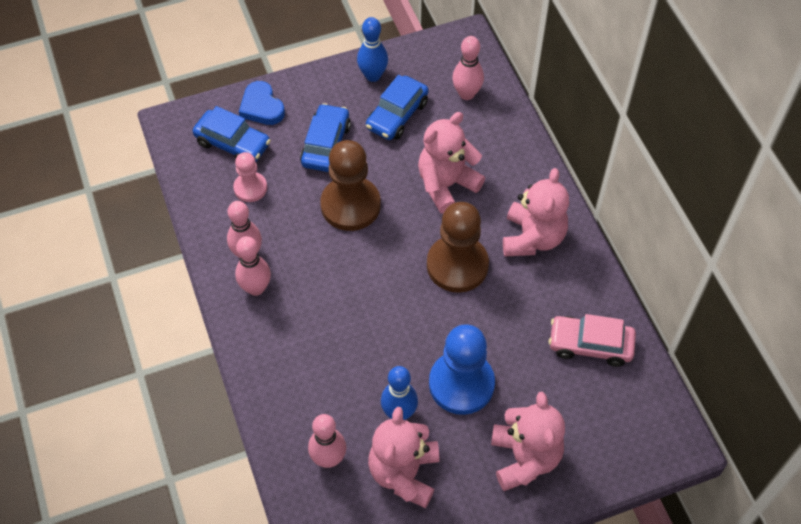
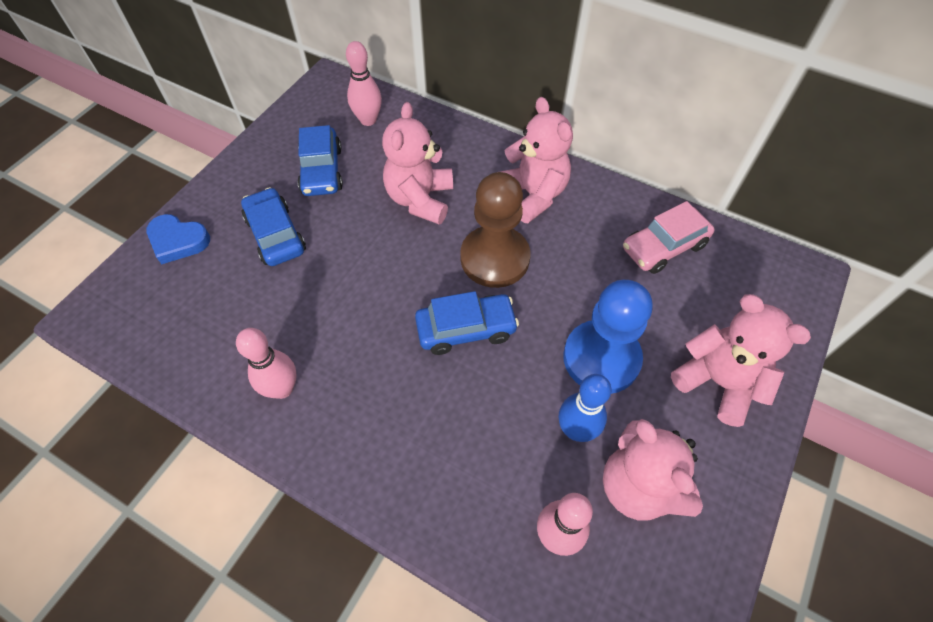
camera: 40 degrees left, 0 degrees up
blue car [193,106,271,162] -> blue car moved to [415,291,519,355]
pink pawn [233,152,267,202] -> none
pink bowling pin [235,236,271,296] -> none
brown pawn [320,140,381,231] -> none
blue bowling pin [357,17,388,82] -> none

